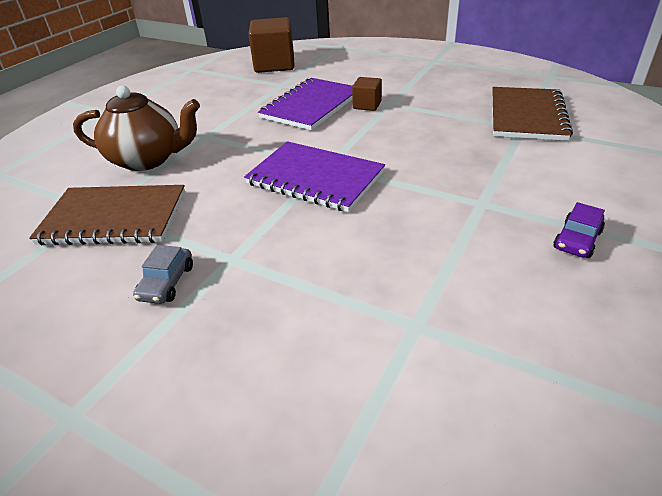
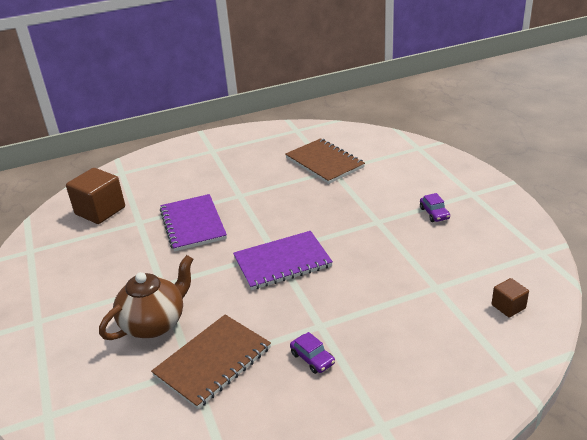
camera: 50 degrees left, 5 degrees down
grey car [133,245,193,304] -> purple car [290,332,335,374]
brown cube [352,77,382,111] -> brown cube moved to [491,278,529,317]

